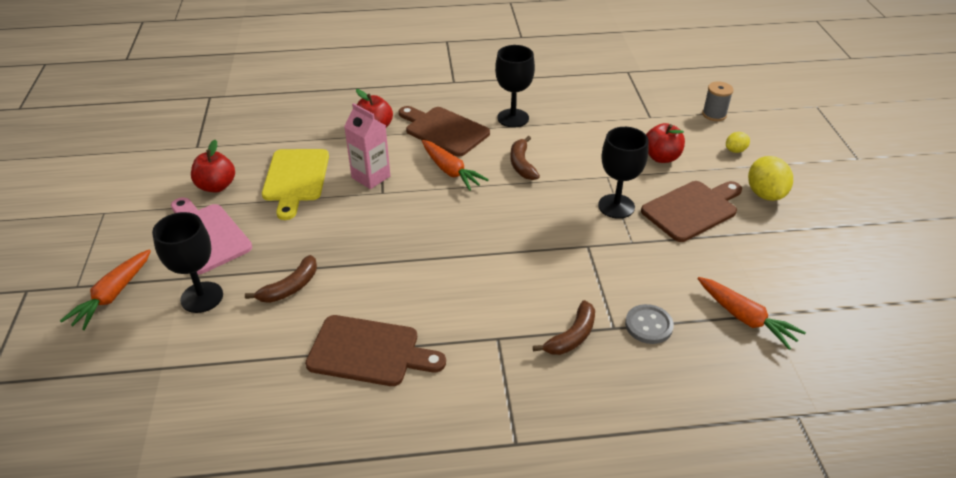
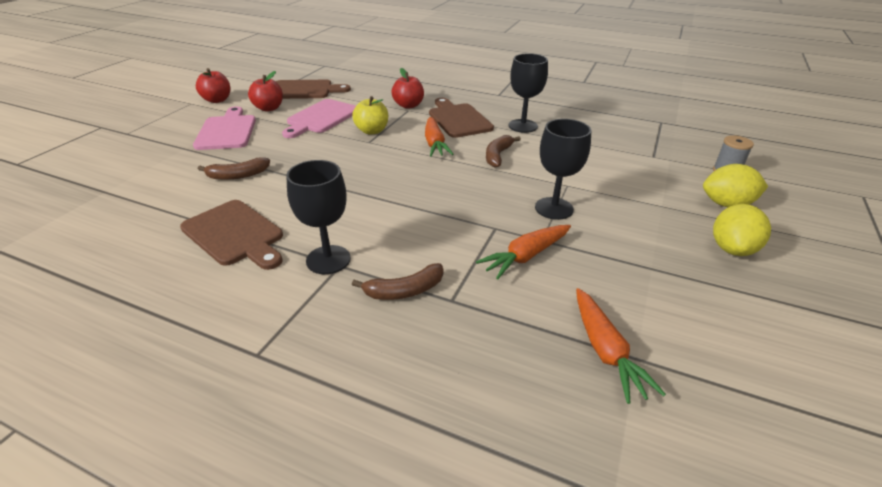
camera: 30 degrees right, 5 degrees down
orange carrot [60,249,151,330] -> orange carrot moved to [476,225,571,279]
black goblet [152,212,223,313] -> black goblet moved to [286,160,351,274]
yellow cutting board [262,149,329,220] -> pink cutting board [282,99,356,138]
pink carton [344,103,390,189] -> yellow apple [352,96,388,135]
grey button [625,304,674,344] -> none
brown cutting board [641,181,742,242] -> brown cutting board moved to [276,80,351,99]
red apple [646,123,685,163] -> red apple moved to [196,68,230,103]
yellow lemon [726,132,750,153] -> yellow lemon [703,164,768,207], size x1.85

